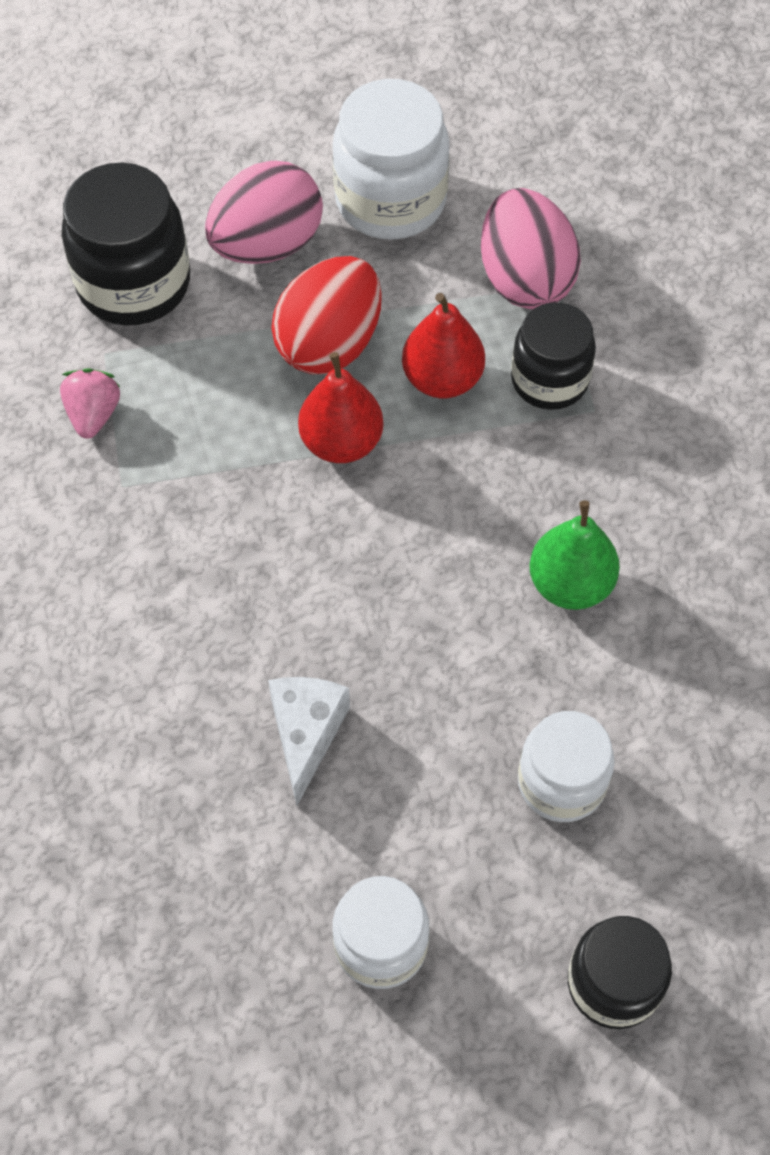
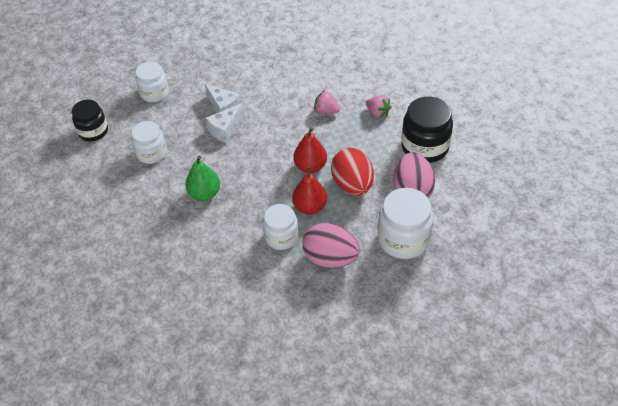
camera: 130 degrees right, 10 degrees down
black jar [511,302,596,410] -> white jar [263,204,299,250]
none -> white cheese [205,103,244,143]
none -> pink strawberry [314,90,340,114]

